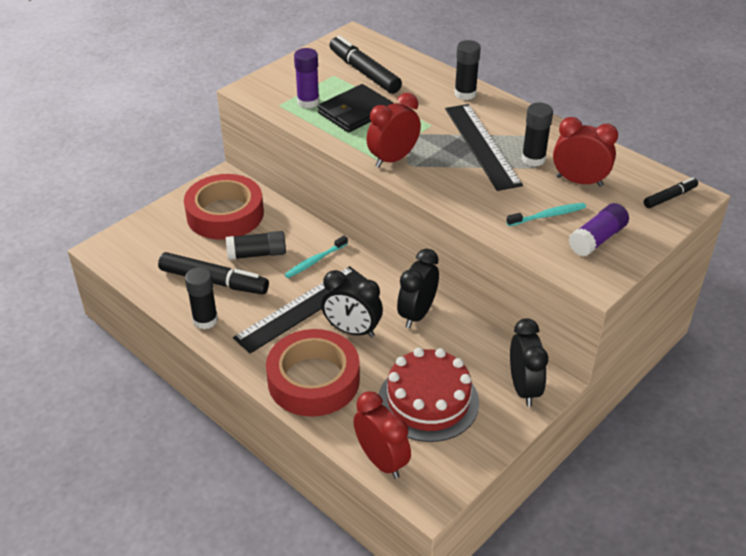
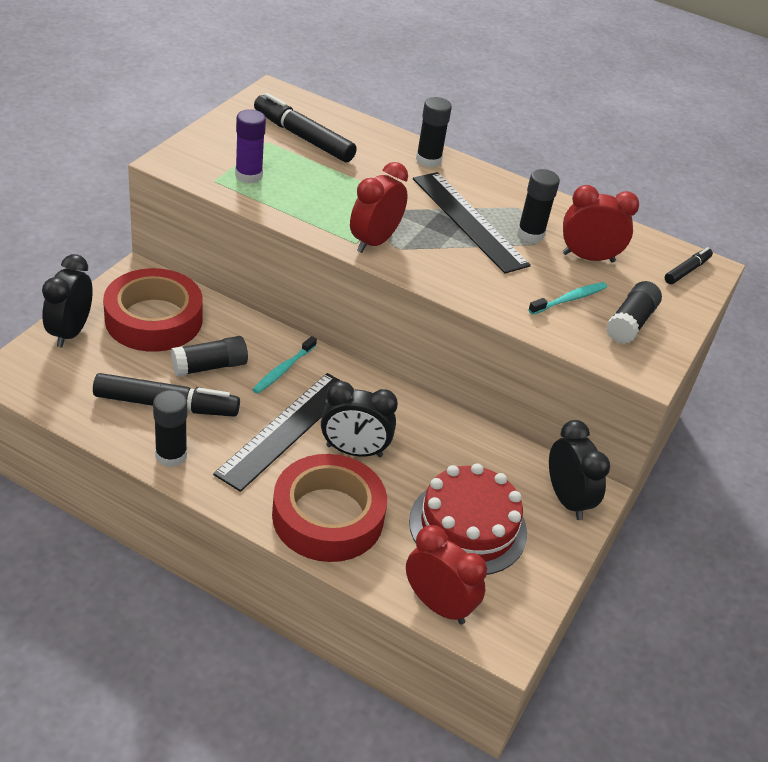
camera: 20 degrees left, 0 degrees up
black wallet [317,84,394,133] -> none
black clock [397,249,439,328] -> black clock moved to [42,254,93,348]
purple glue stick [569,203,629,257] -> black glue stick [606,281,662,344]

